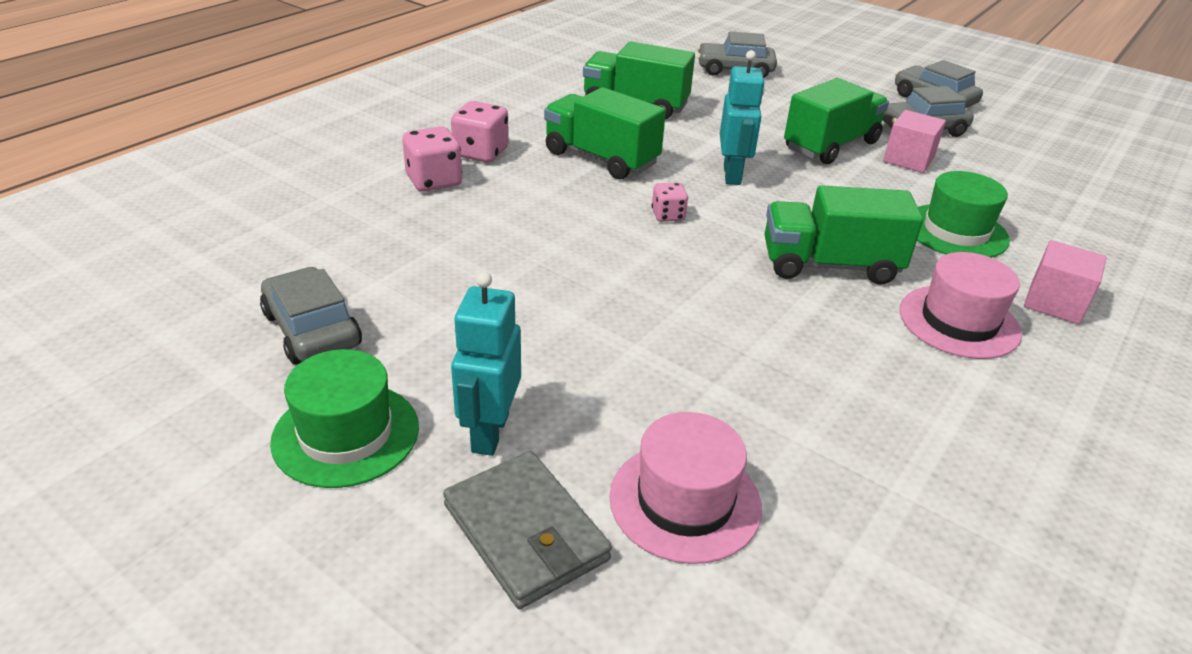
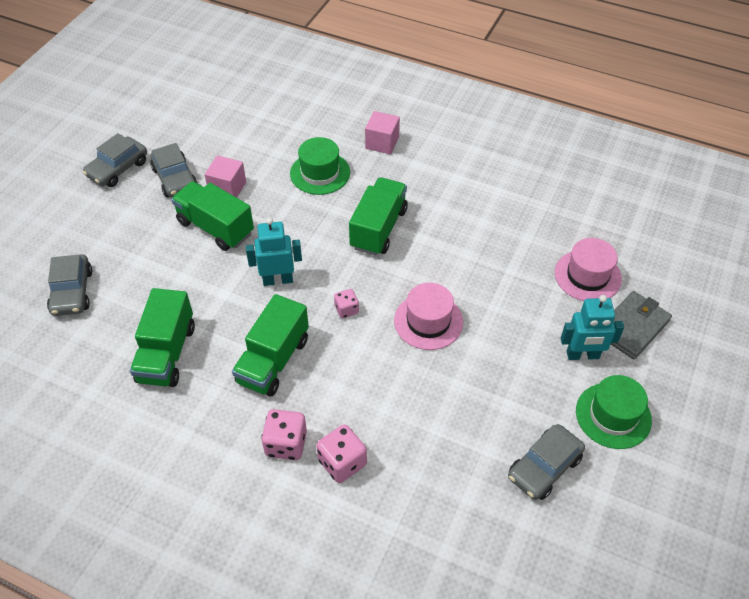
camera: 100 degrees left, 15 degrees up
green truck [765,185,923,285] -> green truck turned 150 degrees counterclockwise [349,177,408,256]
pink hat [900,252,1022,359] -> pink hat moved to [394,283,463,350]

